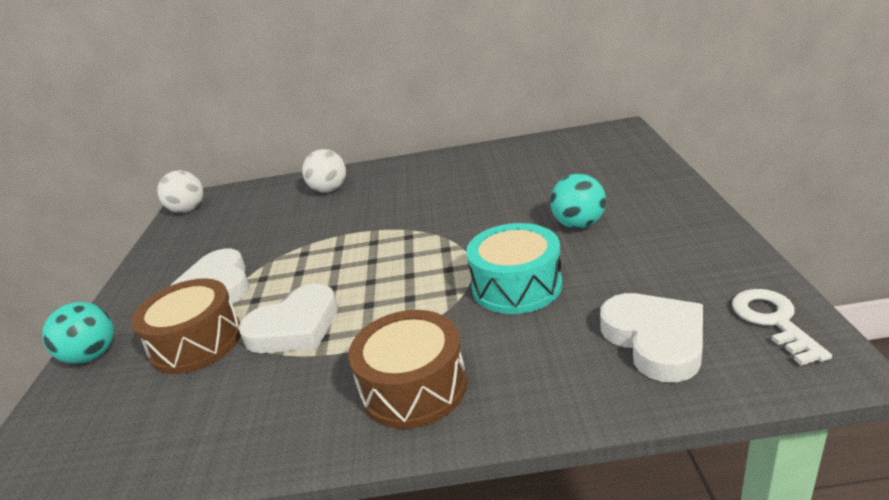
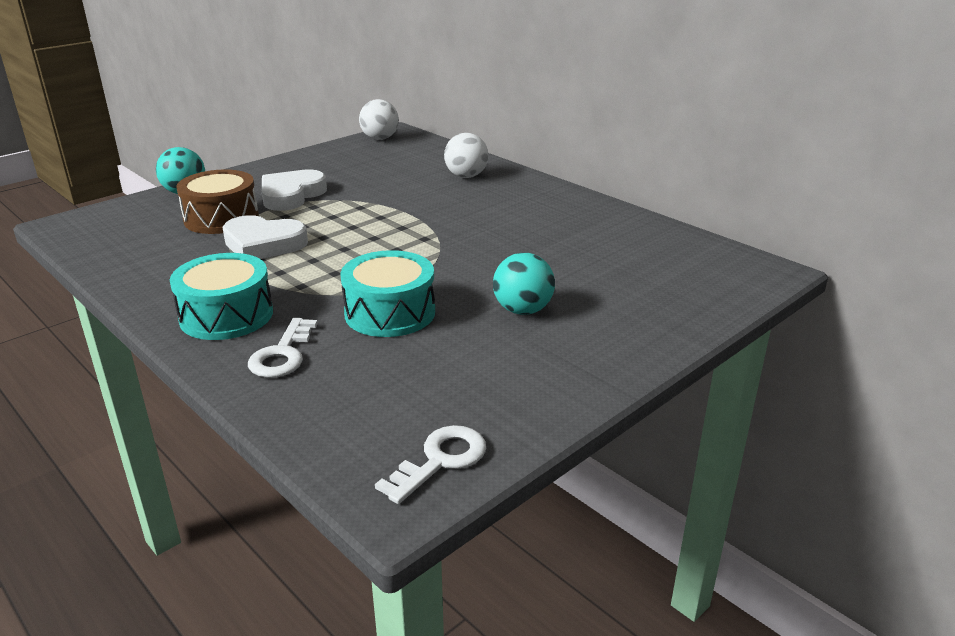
camera: 45 degrees right, 0 degrees up
brown drum [348,310,467,429] -> turquoise drum [170,253,273,340]
white heart [600,293,703,382] -> none
none -> white key [248,318,318,378]

